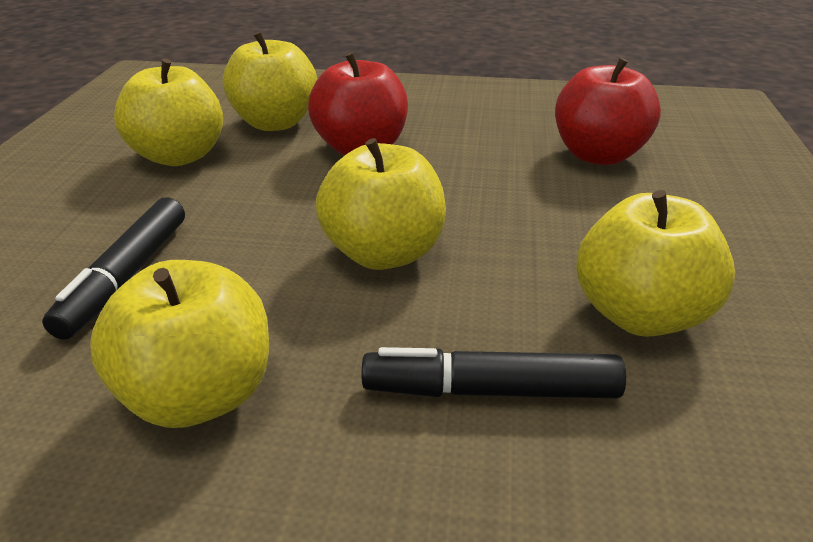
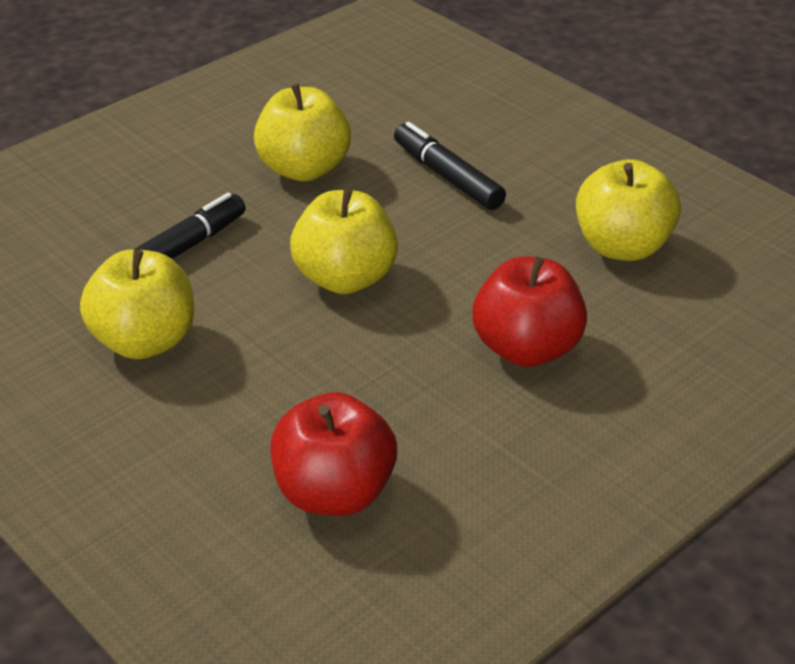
camera: 130 degrees right, 5 degrees up
yellow apple [223,32,317,131] -> none

